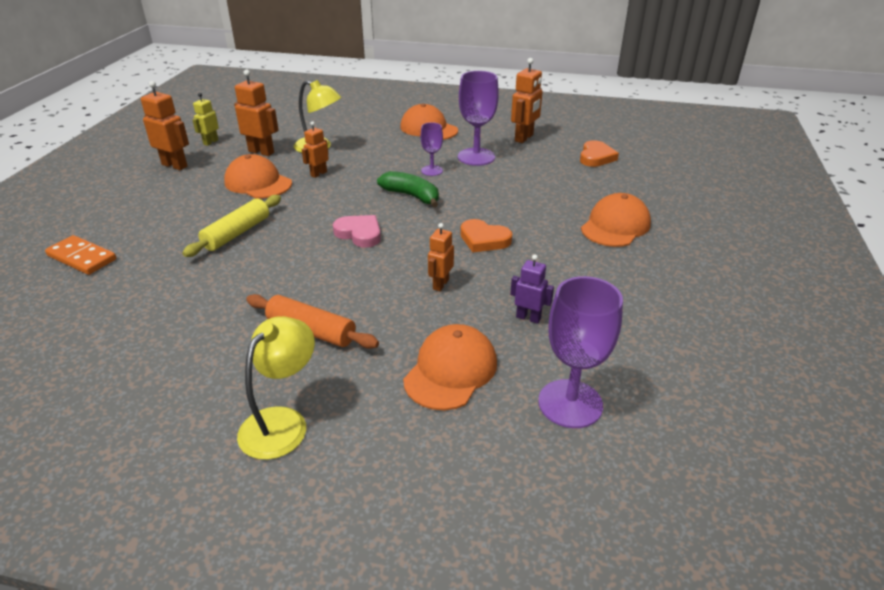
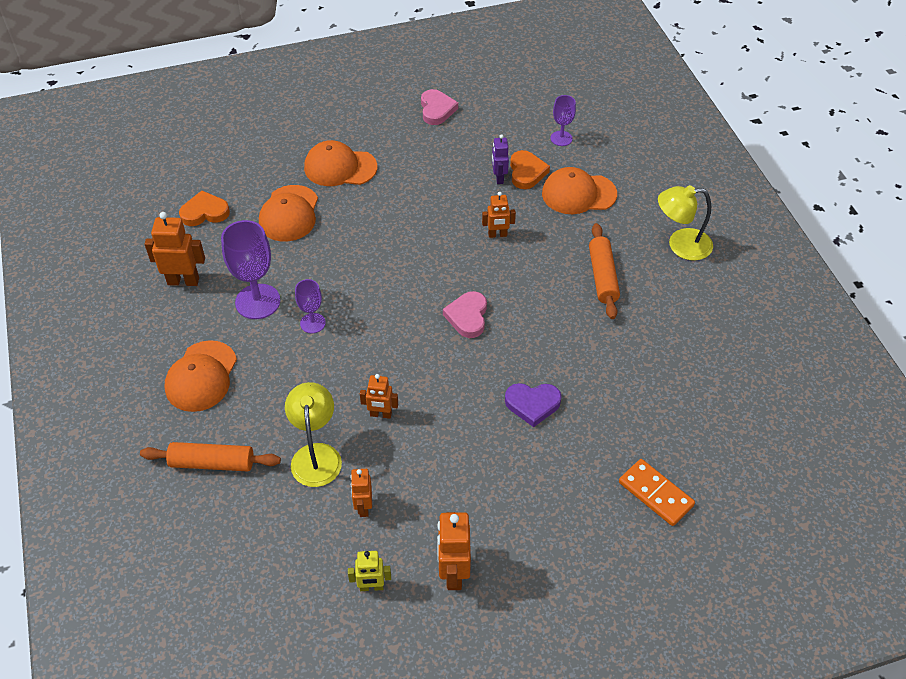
camera: 120 degrees left, 15 degrees up
orange domino [45,235,117,275] -> orange domino turned 45 degrees counterclockwise [619,459,695,526]
yellow rolling pin [182,195,281,257] -> purple heart [505,383,562,427]
orange cap [224,154,292,199] -> orange cap moved to [259,185,318,242]
orange robot [234,70,279,156] -> orange robot [350,469,372,517], size x0.63
green banana [377,171,439,208] -> none
orange heart [460,219,512,252] -> orange heart moved to [510,150,550,189]
purple goblet [538,276,623,428] -> purple goblet [551,95,576,146], size x0.56
none -> orange rolling pin [140,442,281,471]
none -> pink heart [421,89,458,125]

